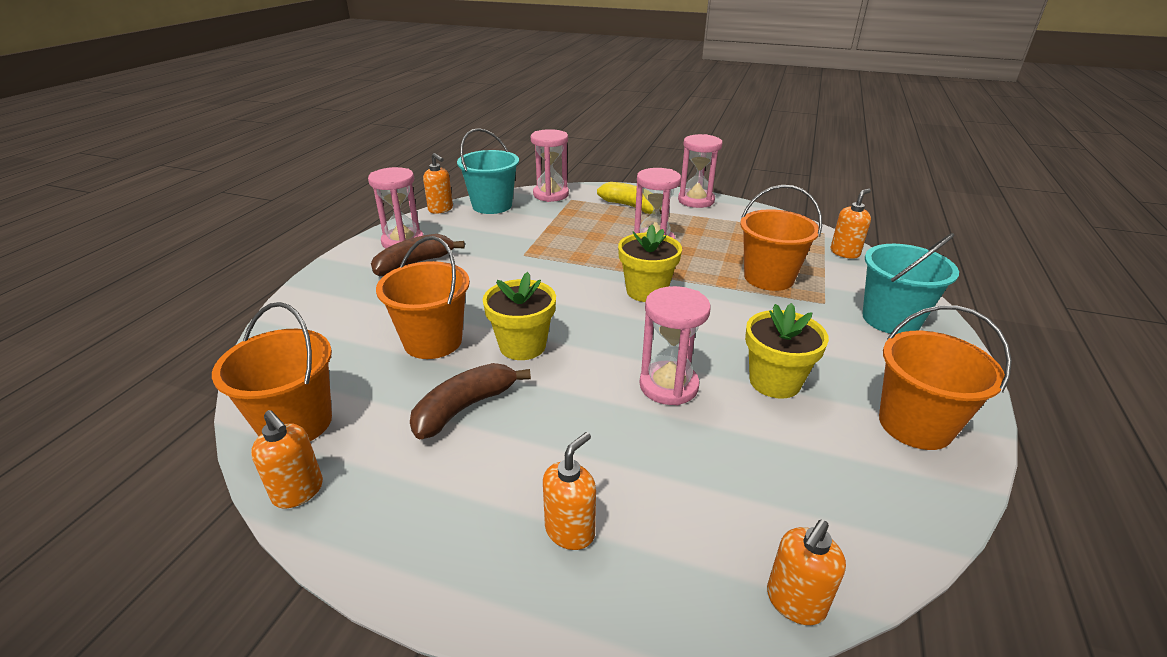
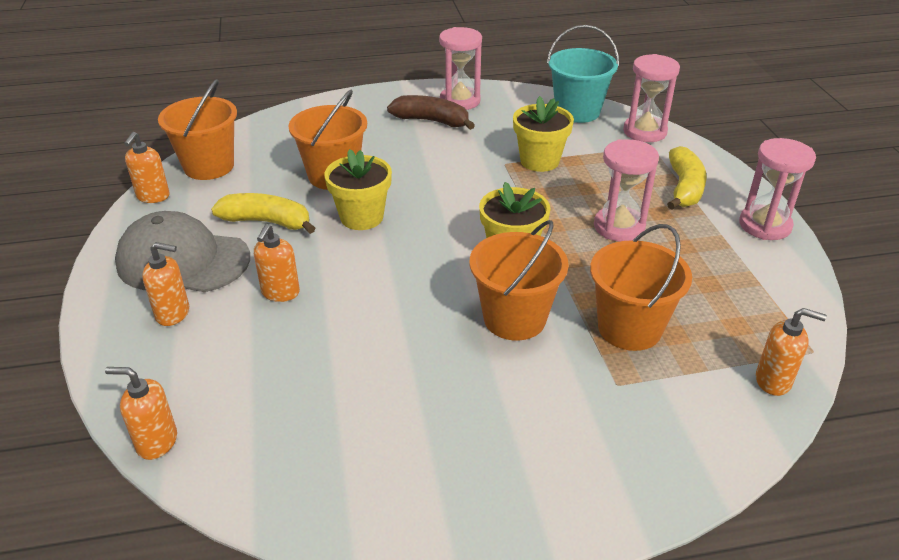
camera: 60 degrees right, 5 degrees up
brown banana [410,363,531,440] -> yellow banana [211,193,316,234]
orange soap dispenser [423,153,453,214] -> orange soap dispenser moved to [254,224,300,302]
pink hourglass [639,286,711,405] -> none
yellow flower pot [745,303,829,399] -> yellow flower pot moved to [513,96,574,172]
turquoise bucket [863,233,959,334] -> none
orange bucket [879,305,1012,450] -> orange bucket moved to [470,220,569,341]
none -> grey cap [115,211,250,292]

